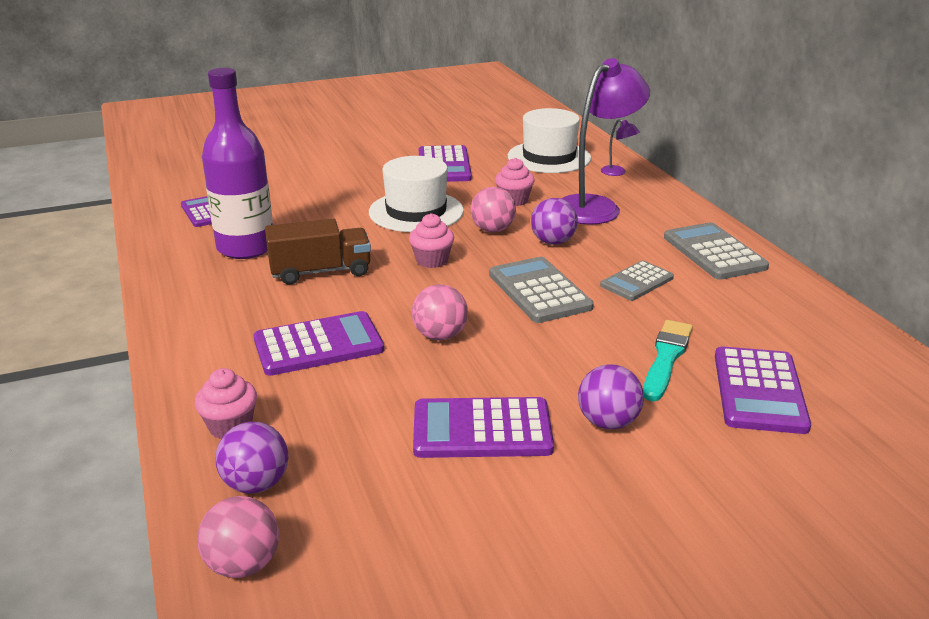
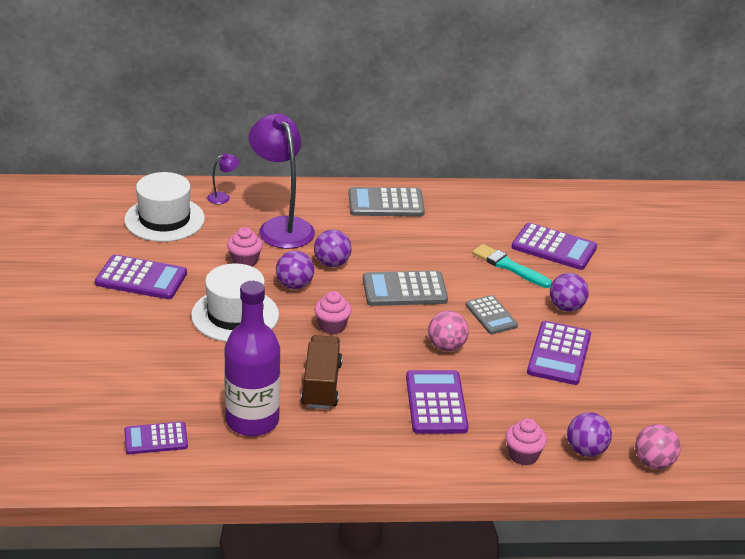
camera: 75 degrees left, 5 degrees up
pink ball [471,187,516,232] -> purple ball [276,251,314,289]
grey calculator [600,261,674,301] -> grey calculator moved to [466,295,518,334]

